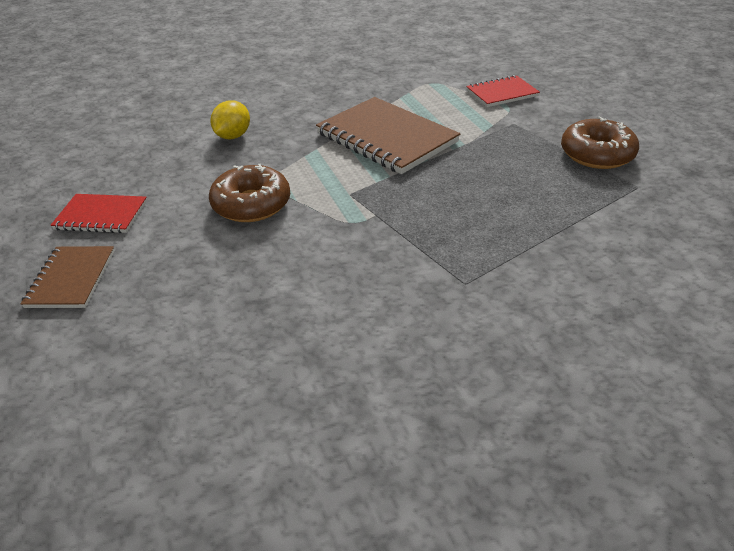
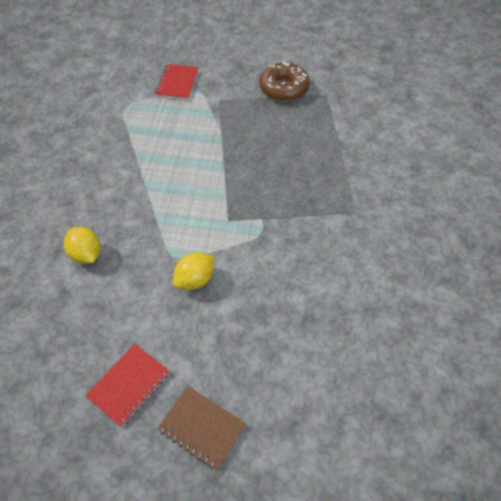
camera: 60 degrees left, 15 degrees up
brown donut [209,164,290,222] -> yellow lemon [173,252,214,290]
brown notebook [316,97,460,174] -> none

